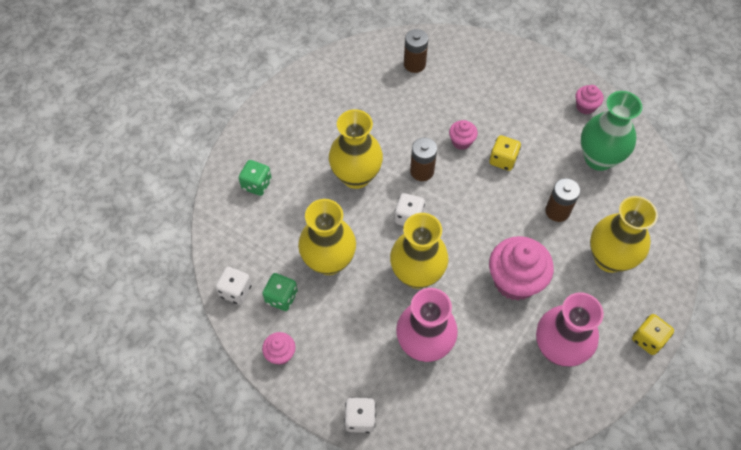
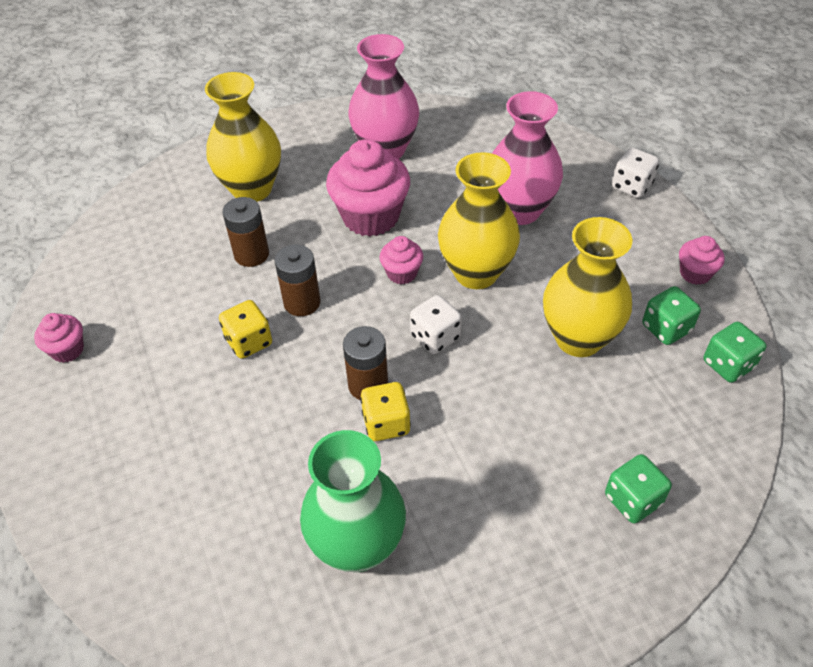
camera: 145 degrees left, 10 degrees down
white dice [216,267,252,305] -> green dice [704,322,766,383]
yellow vase [329,109,383,189] -> none
brown battery [404,29,428,73] -> brown battery moved to [274,244,321,316]
pink cupcake [449,120,478,150] -> pink cupcake moved to [380,236,423,284]
green vase [581,91,642,171] -> green vase moved to [300,430,406,572]
yellow dice [632,314,674,355] -> yellow dice moved to [360,382,411,441]

